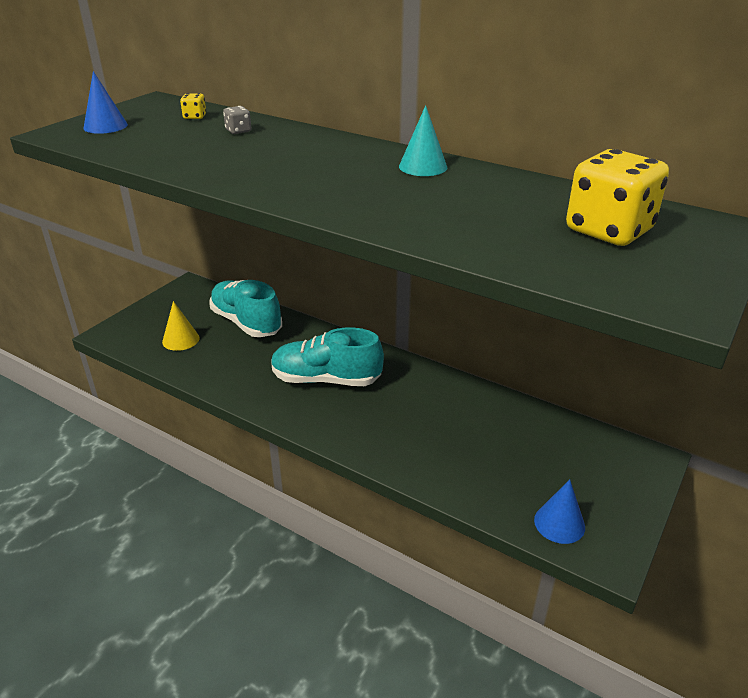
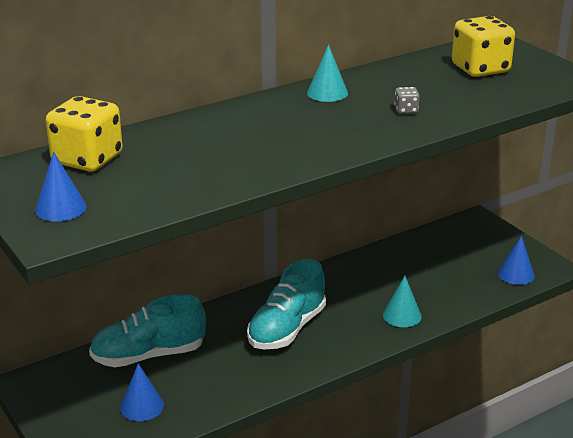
camera: 65 degrees left, 5 degrees down
yellow cone [162,301,200,351] -> blue cone [120,364,164,421]
yellow dice [180,93,206,119] -> yellow dice [46,96,123,172], size x2.38
grey dice [223,106,251,134] -> grey dice moved to [394,87,420,114]
none -> turquoise cone [383,276,422,327]

